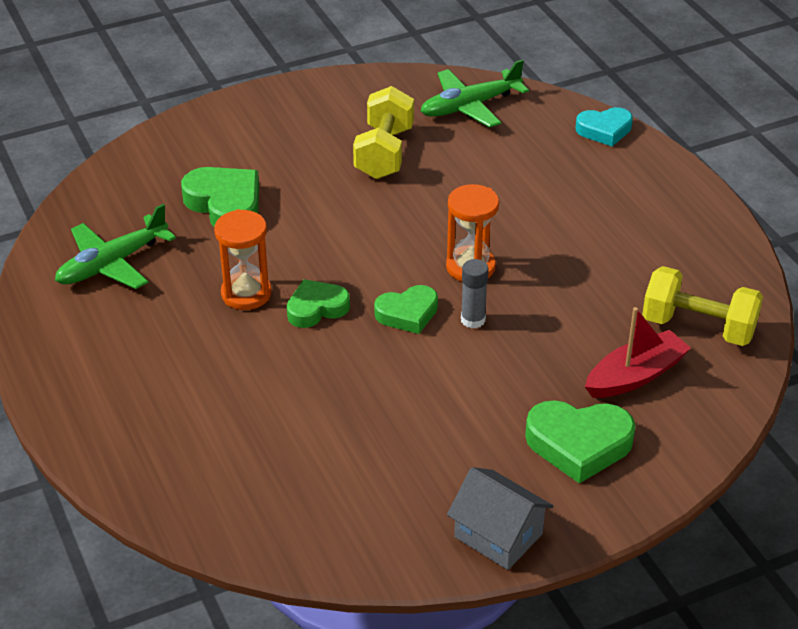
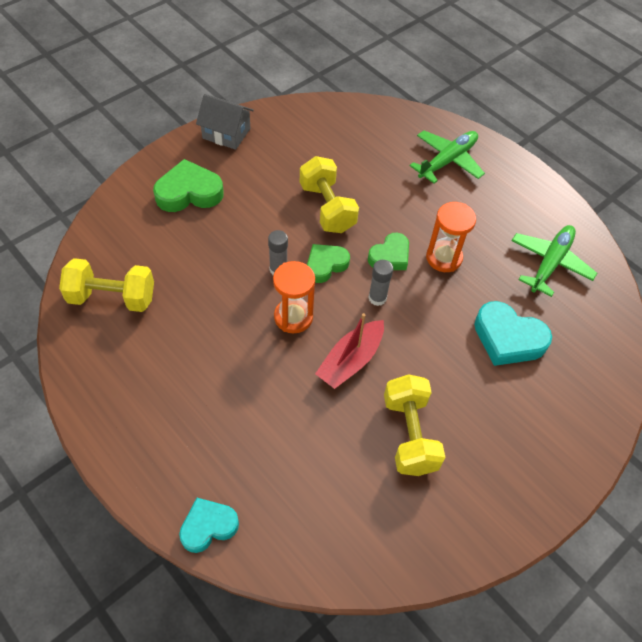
camera: 160 degrees right, 15 degrees up
green heart [181,167,259,227] -> turquoise heart [474,301,552,366]
green plane [421,60,529,127] -> green plane moved to [410,130,485,184]
red boat [585,307,691,398] -> red boat moved to [315,313,384,389]
none -> yellow dumbbell [300,156,359,233]
none -> grey glue stick [368,260,393,306]

